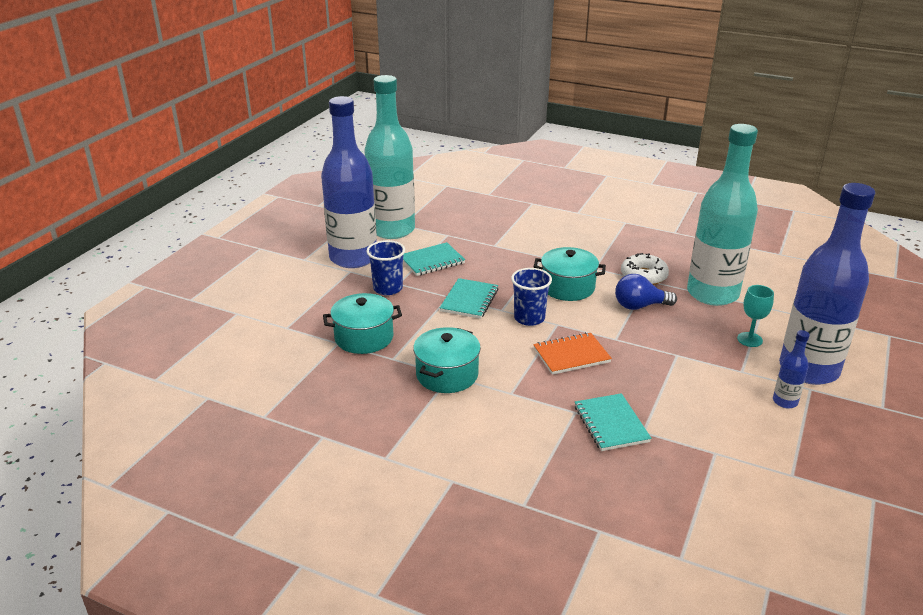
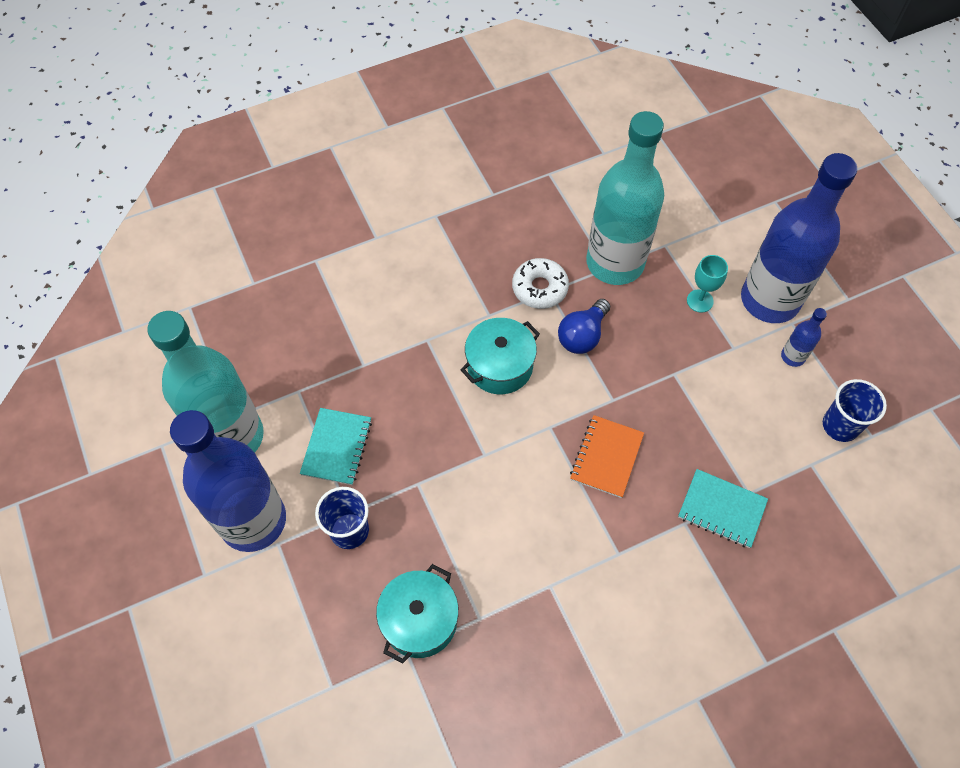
camera: 50 degrees left, 30 degrees up
turquoise pot [413,327,481,393] -> none
turquoise notebook [440,278,498,319] -> none
blue cup [511,268,552,326] -> blue cup moved to [823,379,887,442]

